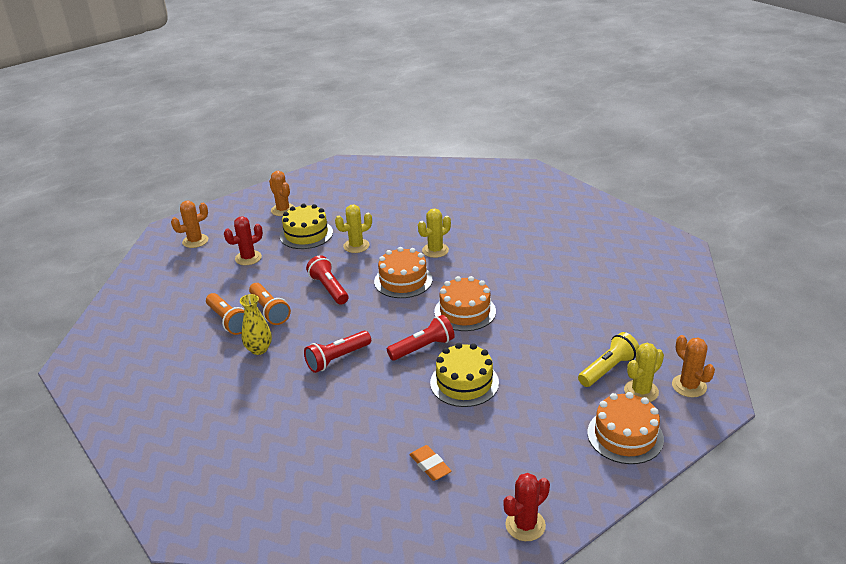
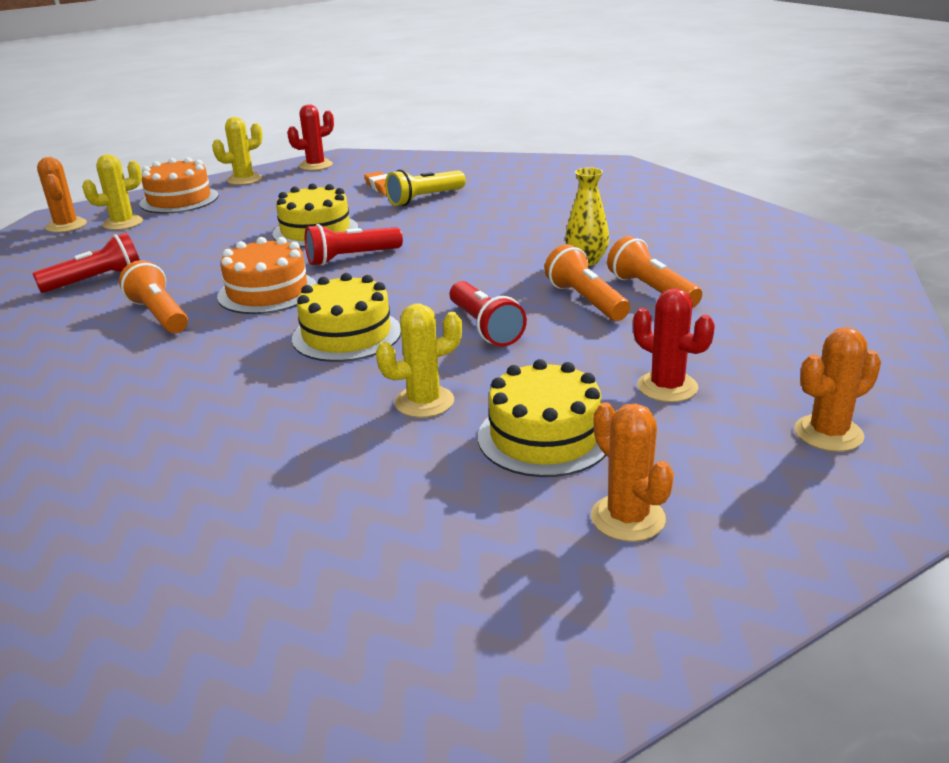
camera: 175 degrees left, 5 degrees down
red cactus [224,216,263,265] -> red cactus turned 75 degrees clockwise [633,288,715,402]
red flashlight [304,331,371,373] -> red flashlight moved to [33,233,140,293]
orange cake [374,247,432,298] -> yellow cake [292,273,401,362]
yellow cactus [418,208,451,258] -> yellow cactus moved to [212,117,263,185]
yellow flashlight [578,332,639,387] -> yellow flashlight moved to [385,170,466,206]
none -> orange flashlight [119,260,188,333]

